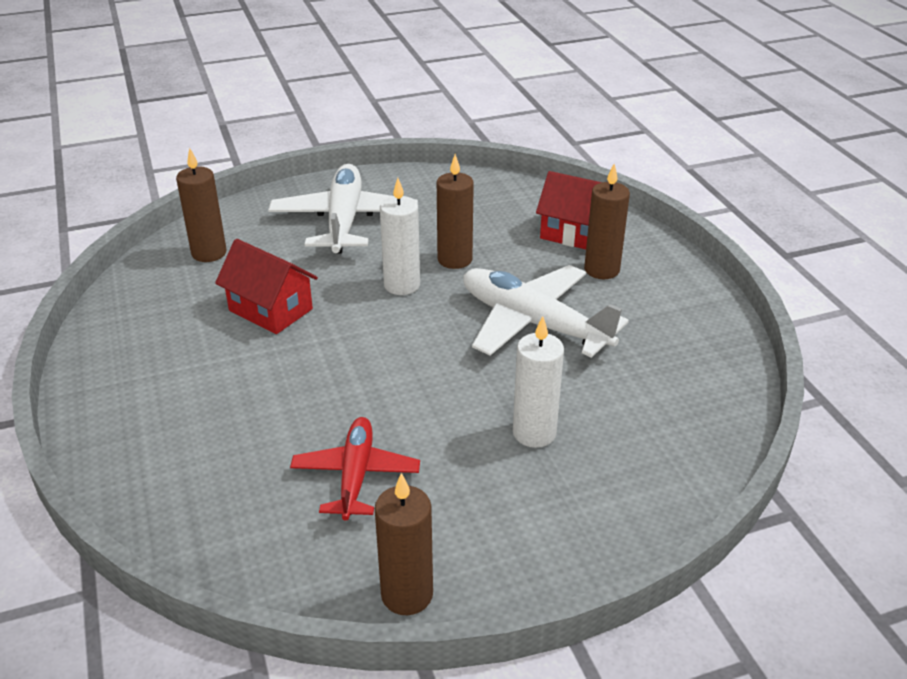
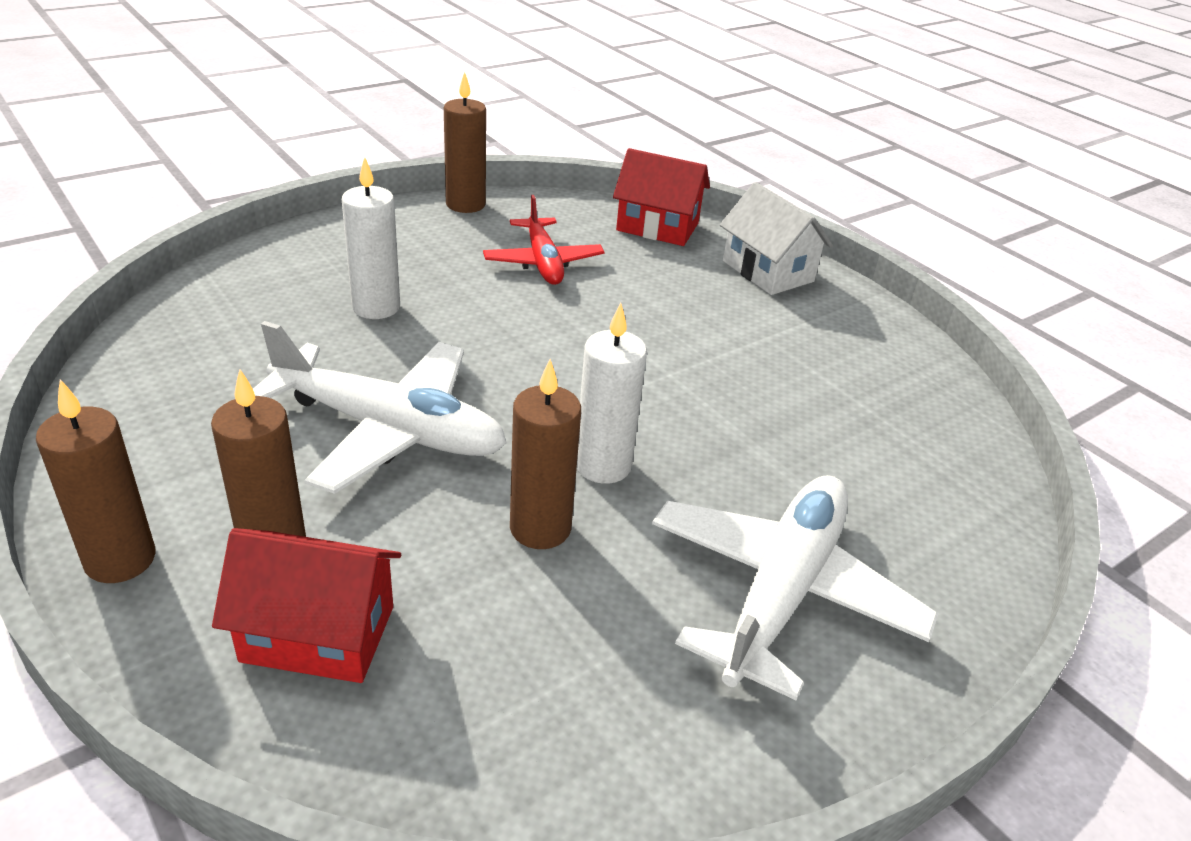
camera: 160 degrees right, 0 degrees up
brown candle [176,148,227,262] -> brown candle moved to [36,379,155,583]
red house [215,239,318,334] -> red house moved to [613,148,710,246]
white plane [268,164,418,254] -> white plane turned 135 degrees counterclockwise [652,475,938,700]
none -> white house [720,182,833,295]

